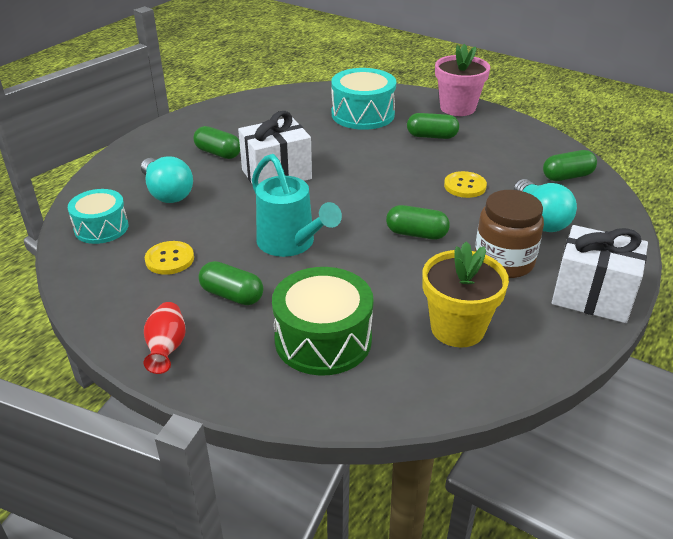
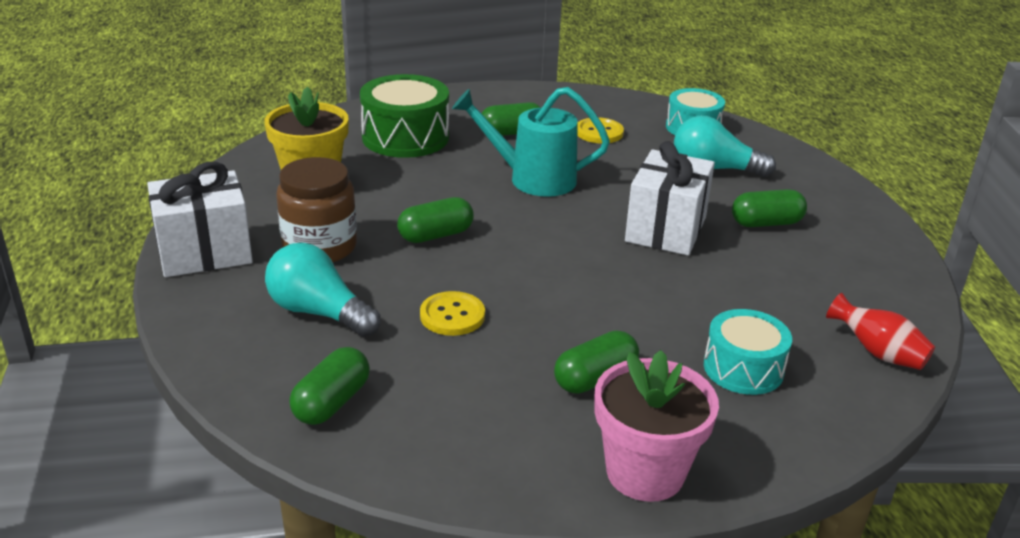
camera: 135 degrees right, 5 degrees down
red vase [144,302,185,374] -> red vase moved to [826,293,935,370]
turquoise drum [331,68,396,130] -> turquoise drum [704,309,792,395], size x0.65

